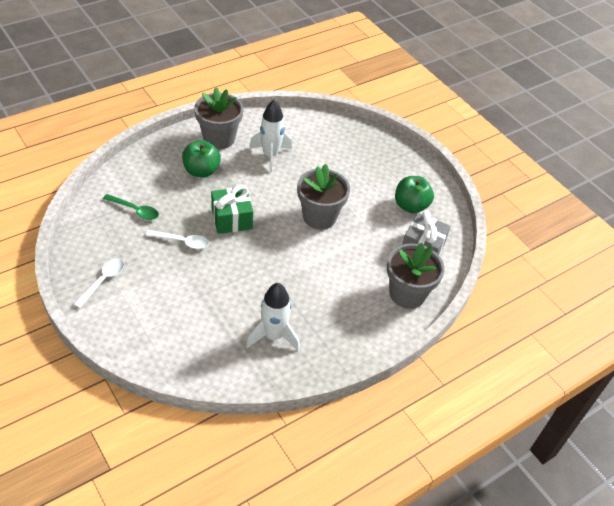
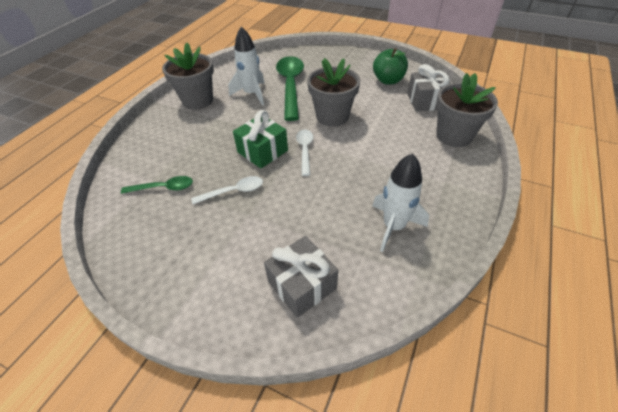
camera: 25 degrees left, 0 degrees up
white spoon [74,258,124,308] -> white spoon moved to [296,129,313,176]
green apple [182,140,221,177] -> none
none -> grey gift [264,236,338,318]
none -> green spoon [276,56,304,121]

